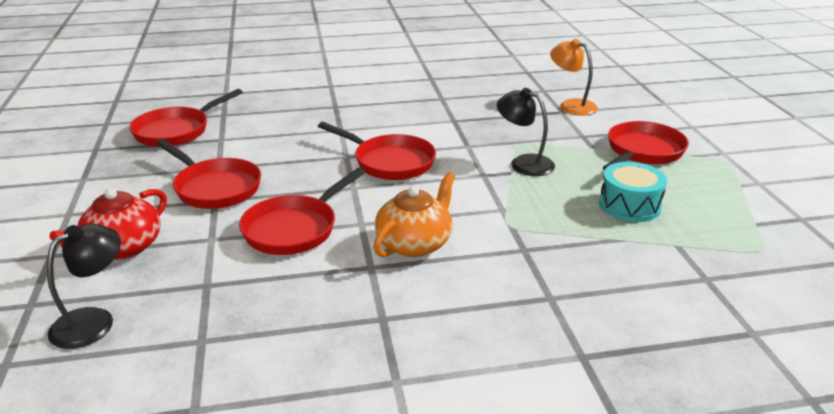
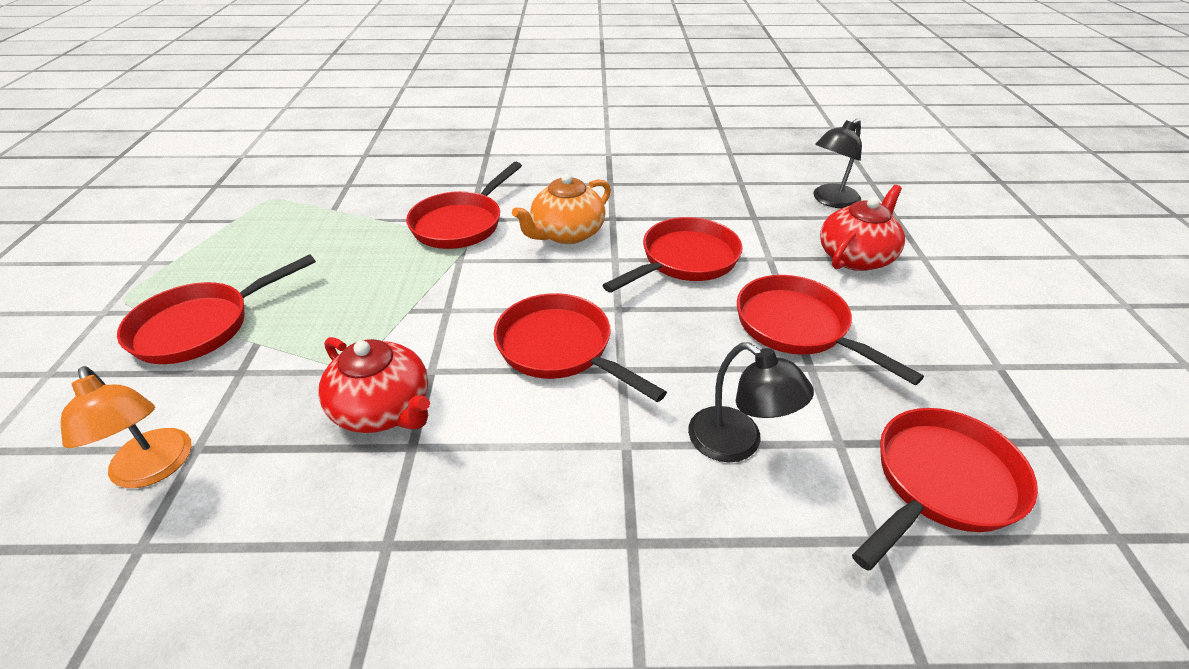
camera: 170 degrees left, 10 degrees up
black lamp [497,88,555,176] -> black lamp moved to [688,342,814,462]
turquoise drum [599,162,667,222] -> none
none -> red teapot [319,337,430,433]
none -> red pan [406,162,522,249]

